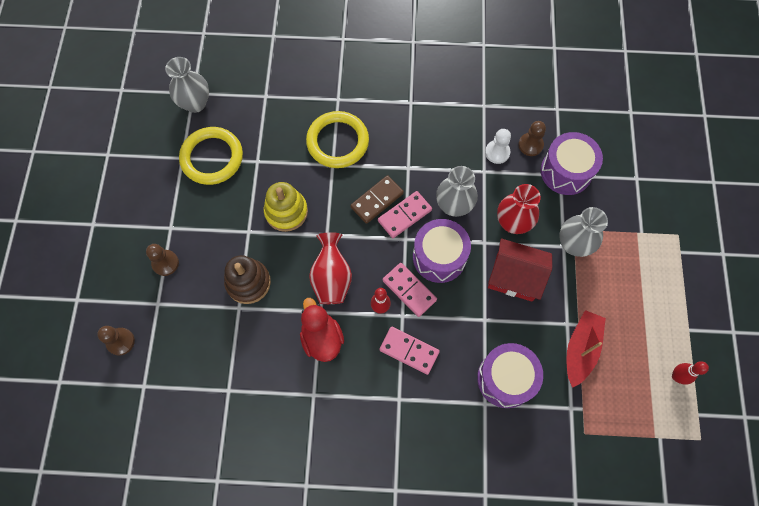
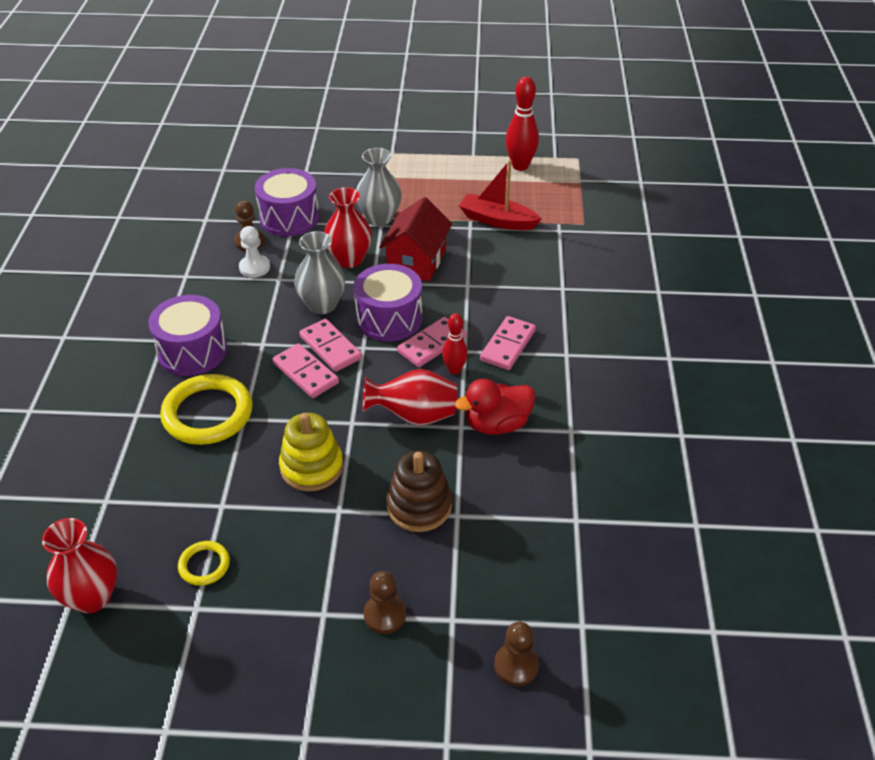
camera: 90 degrees left, 25 degrees down
grey vase [165,57,209,113] -> red vase [42,518,117,613]
yellow ring [179,127,243,185] -> yellow ring [178,541,230,586], size x0.49
brown domino [350,175,404,224] -> pink domino [273,343,339,398]
purple drum [477,343,543,408] -> purple drum moved to [148,295,227,376]
red bowling pin [672,361,709,385] -> red bowling pin [505,77,539,171], size x1.64

